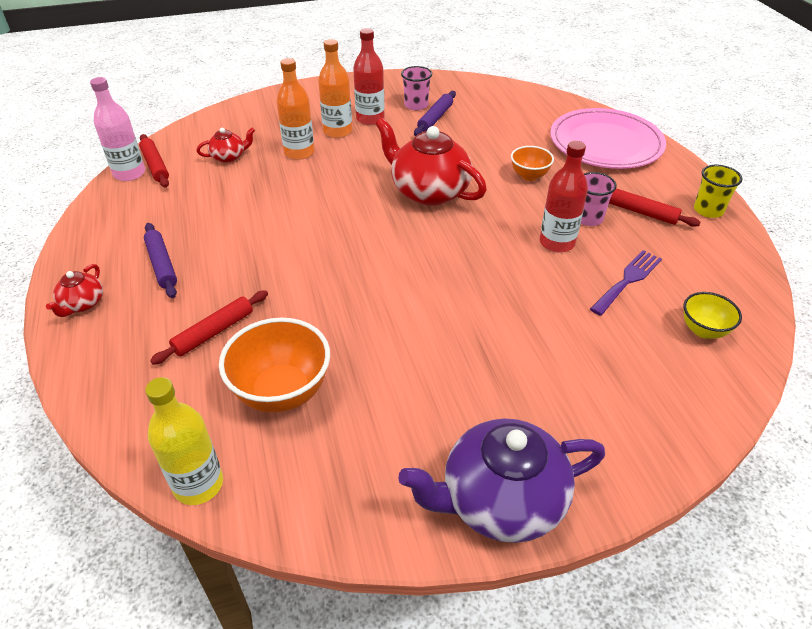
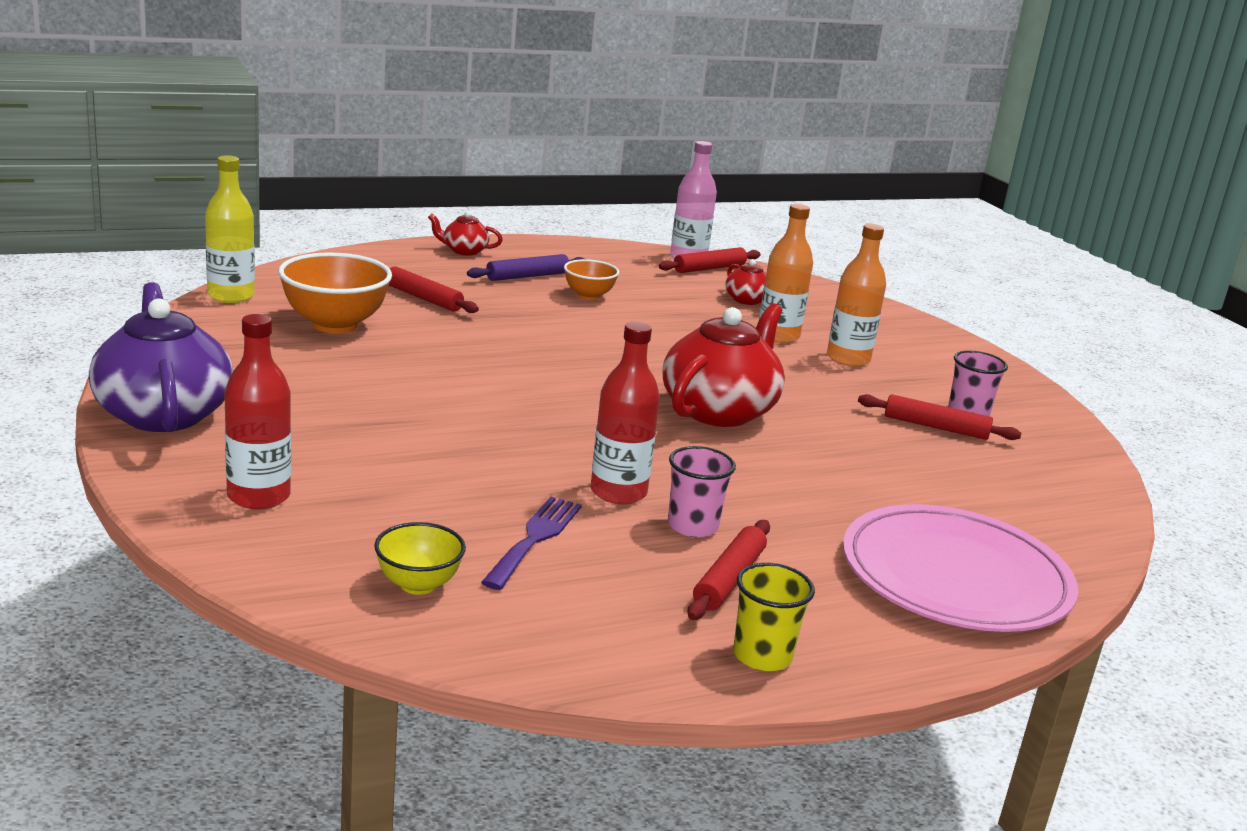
camera: 80 degrees right, 20 degrees down
red bottle [353,28,385,125] -> red bottle moved to [224,314,291,509]
purple rolling pin [414,91,456,136] -> red rolling pin [858,394,1021,440]
orange bowl [511,146,554,181] -> orange bowl moved to [564,259,619,300]
purple fork [590,250,662,316] -> purple fork turned 105 degrees counterclockwise [481,496,582,590]

